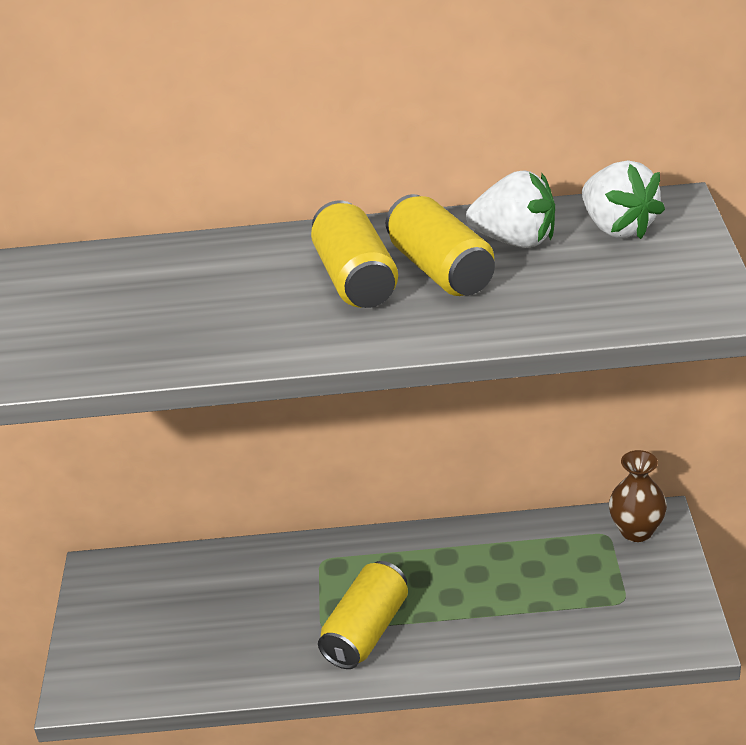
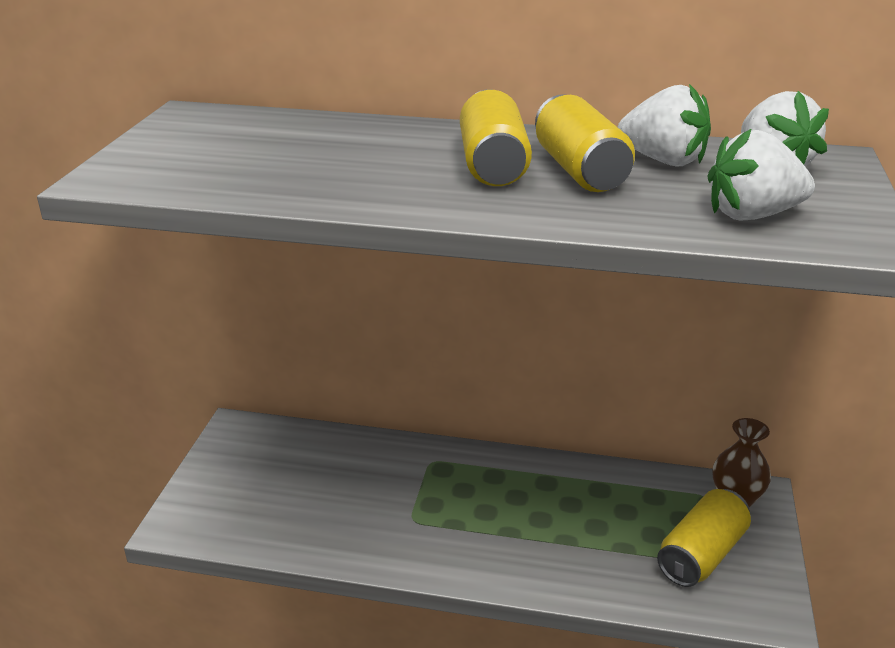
camera: 10 degrees right, 5 degrees down
yellow can [318,561,408,669] -> yellow can moved to [657,489,751,587]
none -> white strawberry [707,128,815,221]

